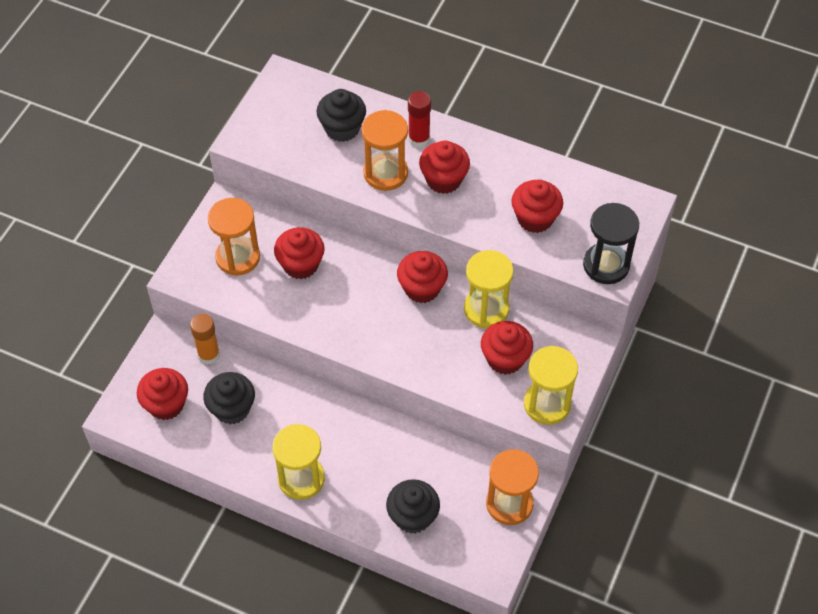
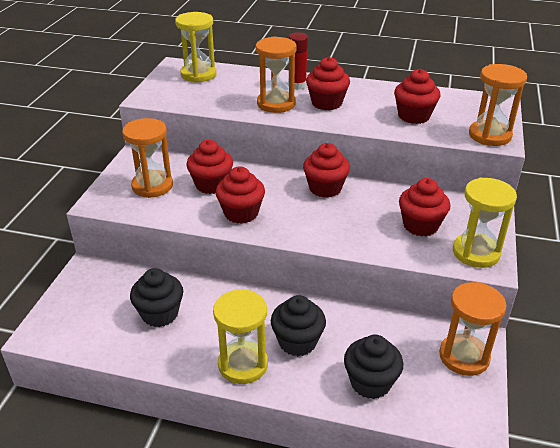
camera: 10 degrees left, 20 degrees down
red cupcake [137,368,188,420] -> red cupcake moved to [216,166,265,224]
orange glue stick [190,314,220,365] -> none
black cupcake [317,89,366,142] -> black cupcake moved to [271,295,326,356]
yellow hourglass [464,250,514,328] -> yellow hourglass moved to [175,12,216,83]
black hourglass [583,203,639,284] -> orange hourglass [469,64,527,146]

